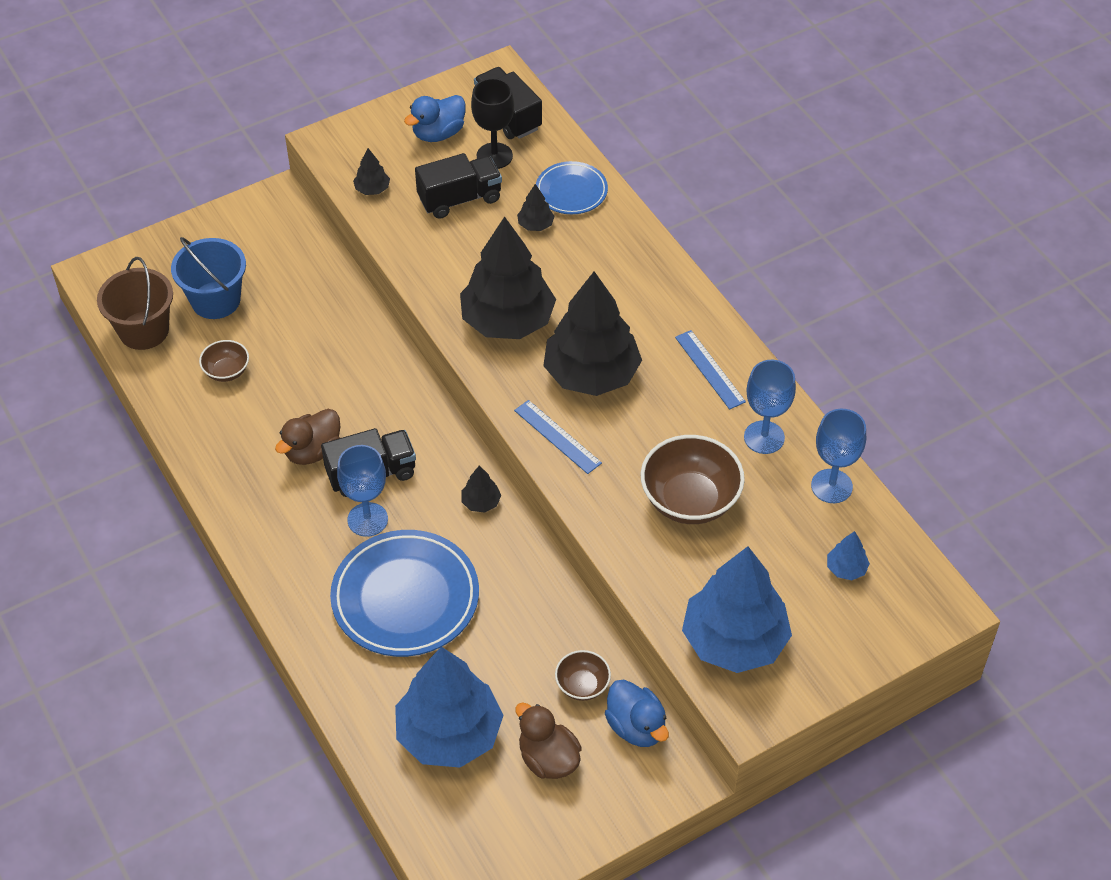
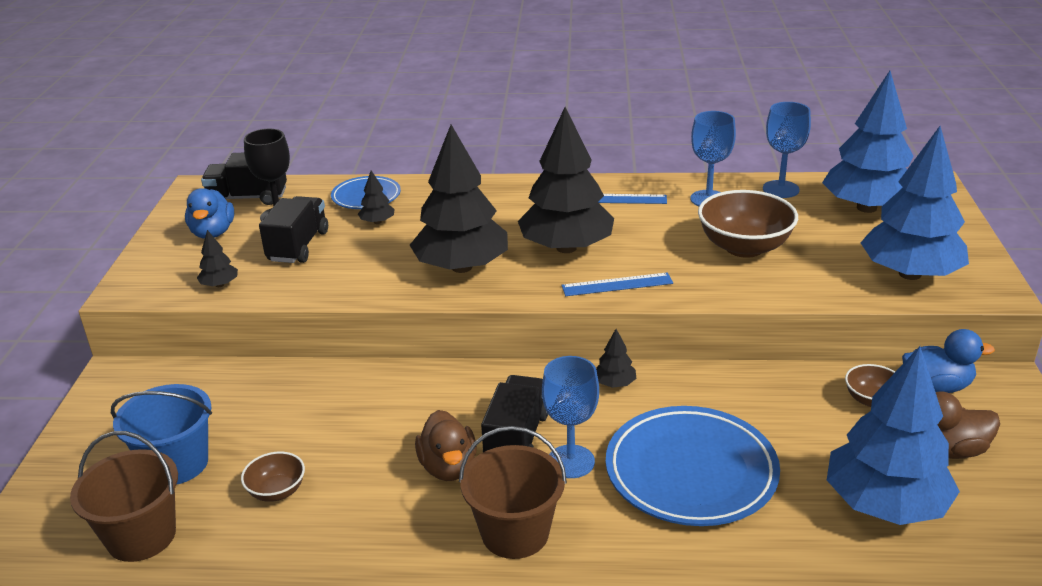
camera: 55 degrees left, 20 degrees down
blue tree [827,531,870,580] -> blue tree [822,71,914,213], size x2.46
none -> brown bucket [459,426,567,559]

